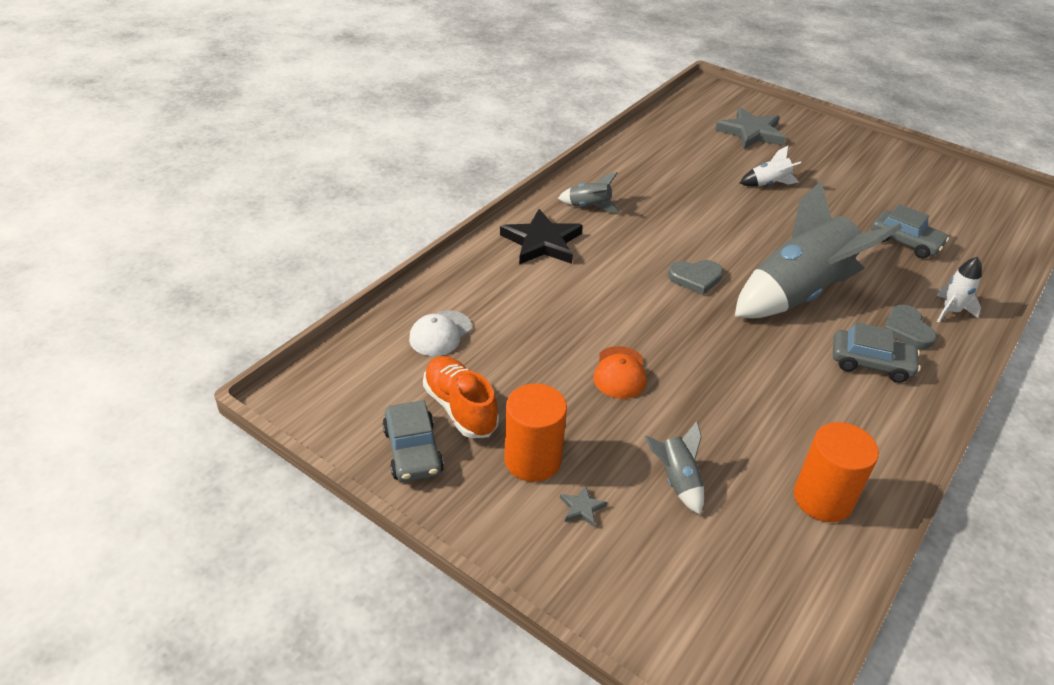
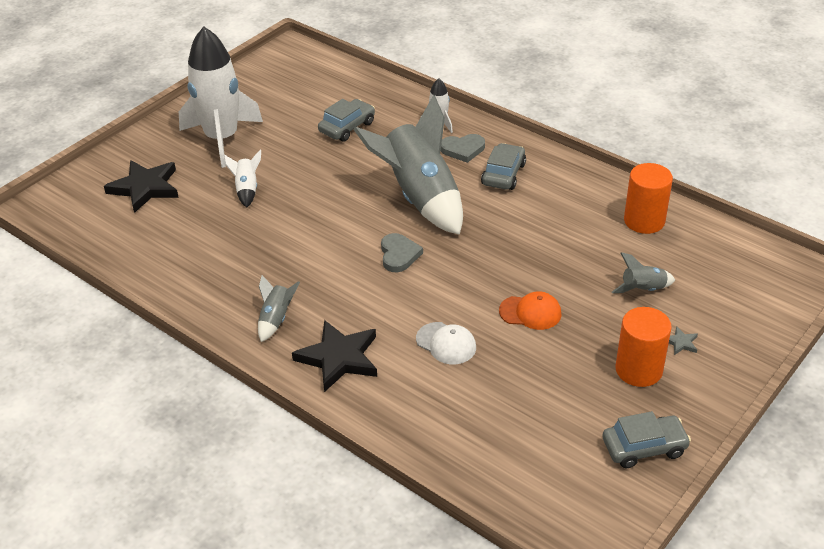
camera: 85 degrees left, 0 degrees up
white cap [409,310,472,356] -> white cap moved to [416,322,476,364]
orange shoe [423,356,499,438] -> none
grey star [715,107,786,149] -> black star [104,160,179,213]
none -> white rocket [179,26,263,168]

